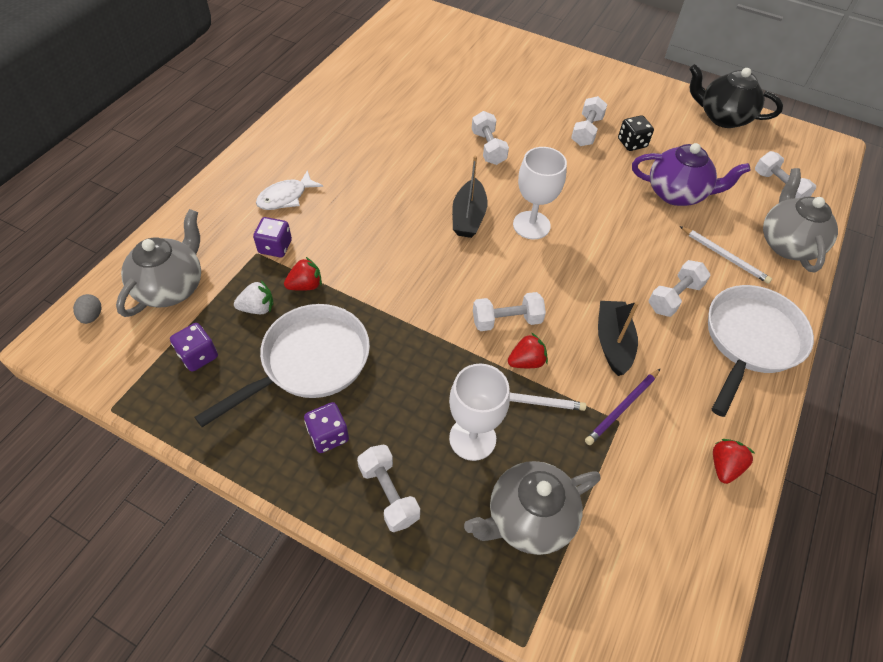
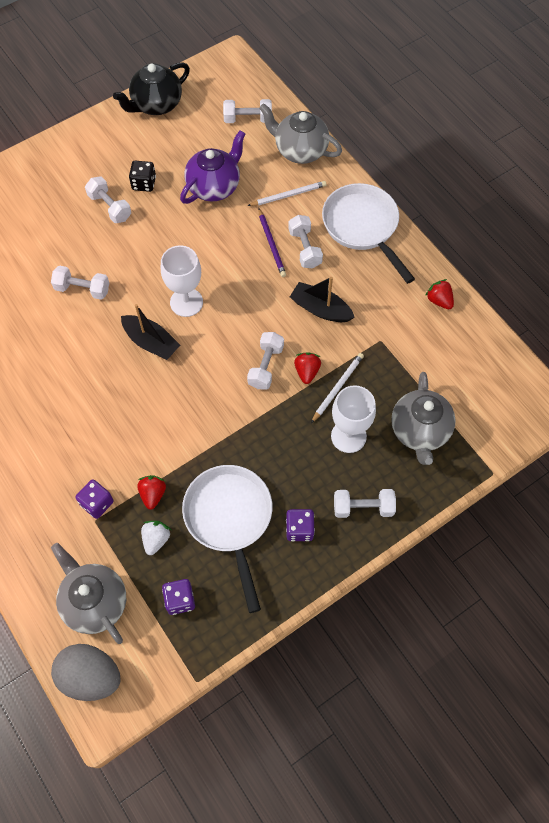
camera: 60 degrees left, 10 degrees up
grey egg [73,294,102,324] -> grey egg [51,644,121,701], size x2.28
white fish [256,170,323,210] -> none
purple pencil [585,368,661,445] -> purple pencil moved to [258,209,286,277]

